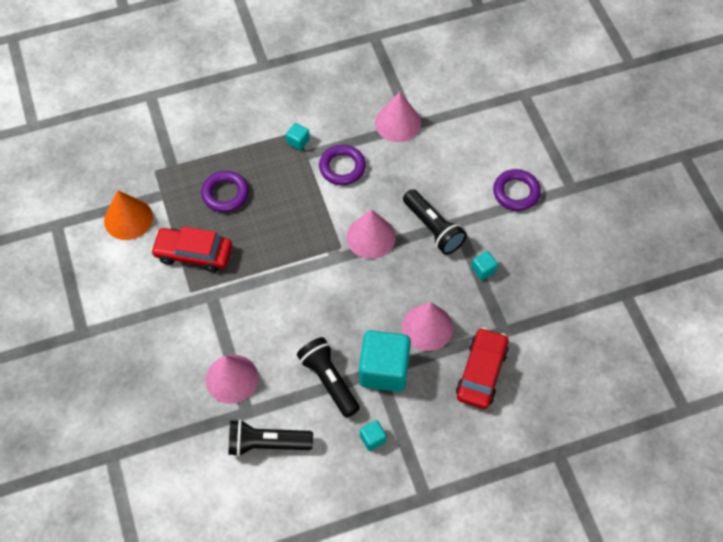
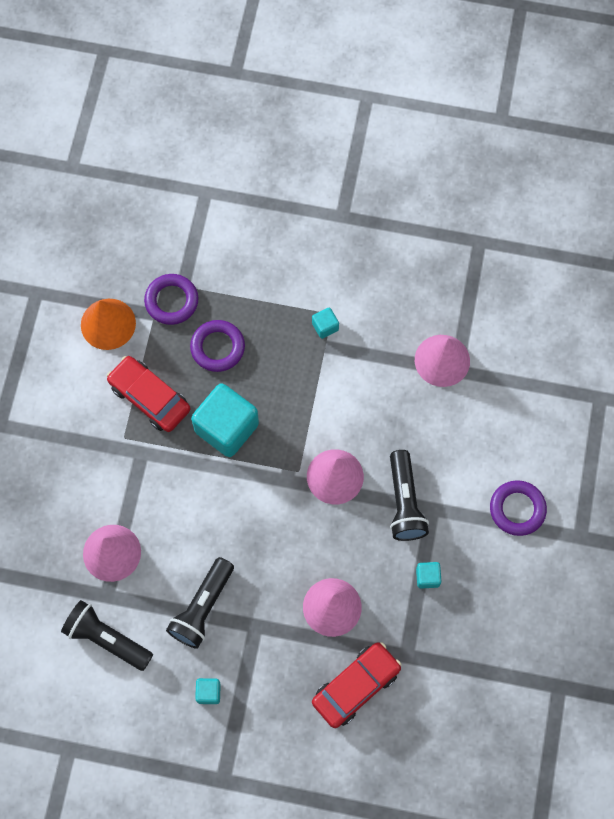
camera: 30 degrees right, 10 degrees up
black flashlight [297,337,360,418] -> black flashlight turned 150 degrees counterclockwise [166,557,234,649]
purple ring [319,145,366,185] -> purple ring moved to [144,274,198,325]
turquoise cube [359,330,411,392] -> turquoise cube moved to [191,383,259,457]

